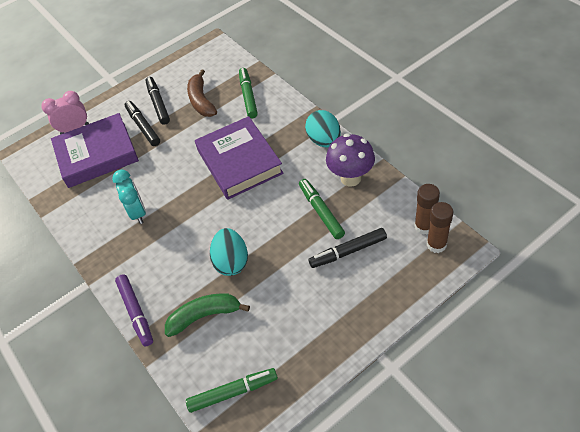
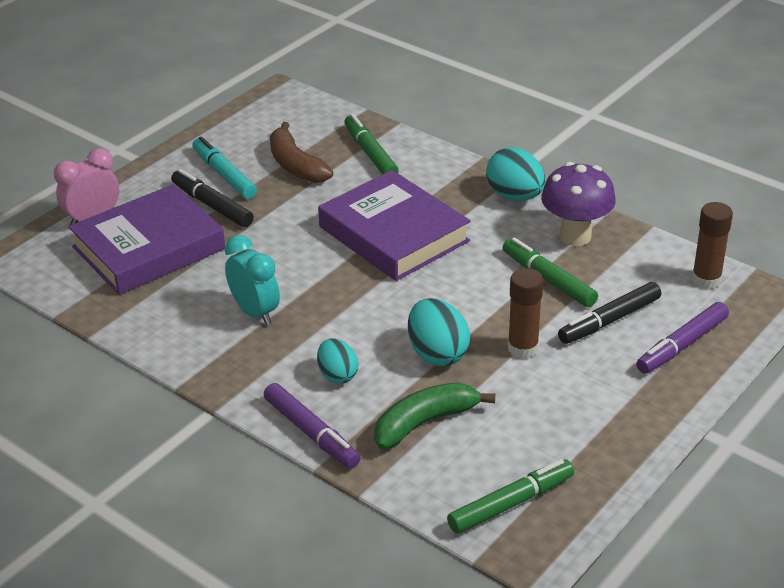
camera: 20 degrees left, 15 degrees down
black marker [145,77,170,125] -> turquoise marker [193,136,257,199]
brown glue stick [427,202,453,253] -> brown glue stick moved to [508,268,543,359]
none -> turquoise egg [317,338,358,384]
none -> purple marker [636,302,729,374]

